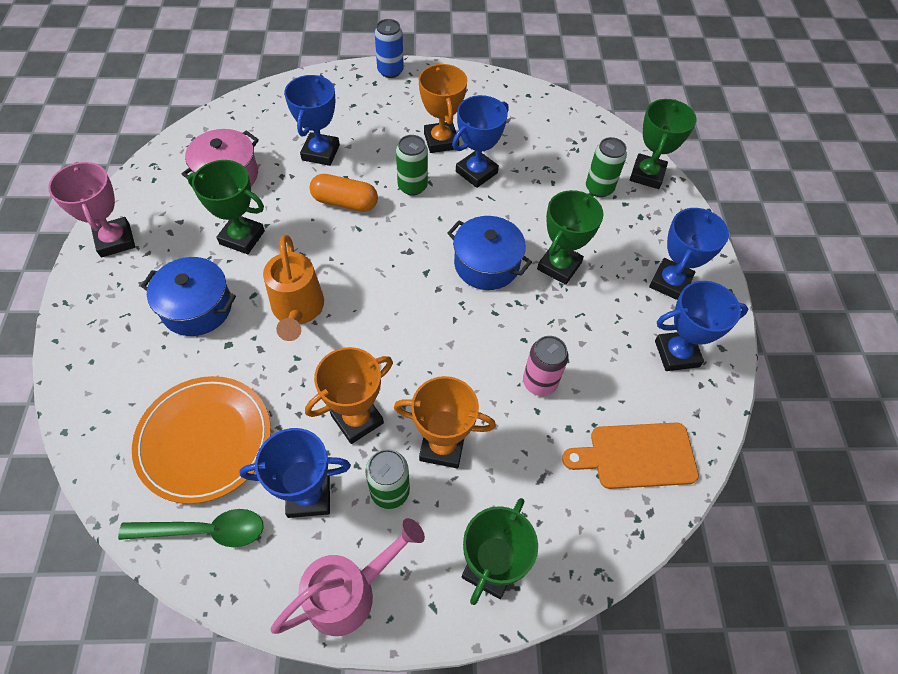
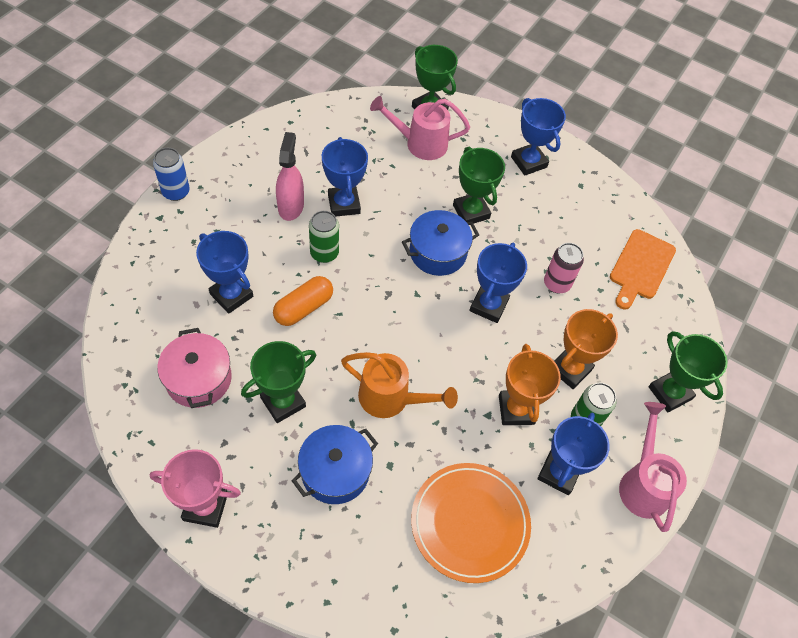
camera: 60 degrees left, 0 degrees up
green spoon [118,509,264,547] -> none
orange trophy [419,64,467,153] -> pink spray bottle [276,132,304,221]
green can [586,137,627,197] -> pink watering can [370,96,470,160]
blue trophy [655,281,748,371] -> blue trophy moved to [469,243,527,323]

